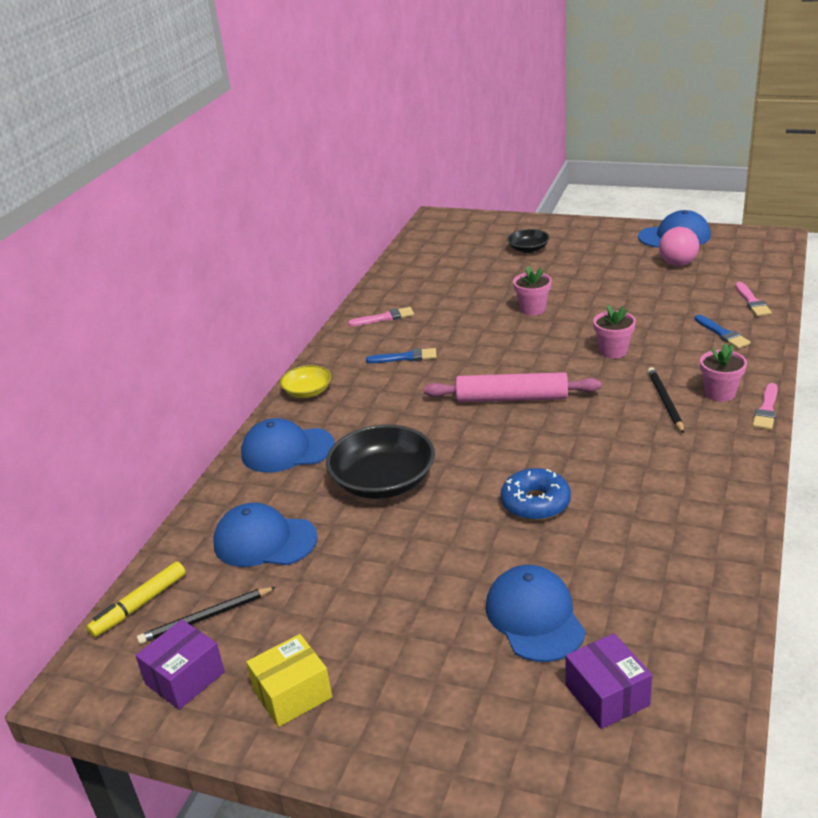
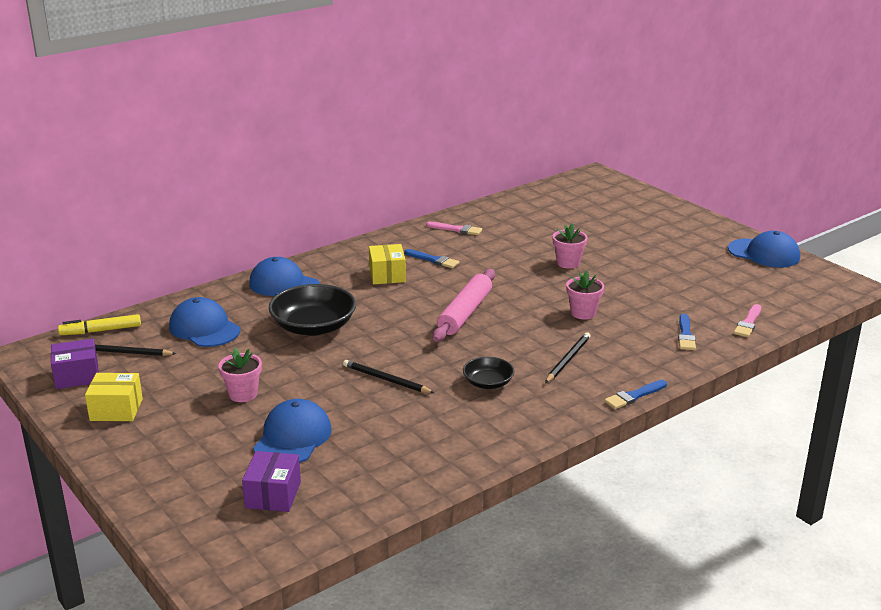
camera: 30 degrees right, 5 degrees down
yellow bowl [280,365,331,398] -> none
pink rolling pin [424,372,601,402] -> pink rolling pin turned 75 degrees clockwise [433,269,495,342]
blue donut [501,468,571,521] -> black pencil [343,360,434,393]
black bowl [507,229,550,253] -> black bowl moved to [463,357,515,389]
pink ball [659,227,699,266] -> none
pink flower pot [700,343,747,402] -> pink flower pot moved to [219,348,262,402]
pink brush [752,383,778,430] -> blue brush [604,380,667,409]
none -> yellow box [369,244,406,284]

